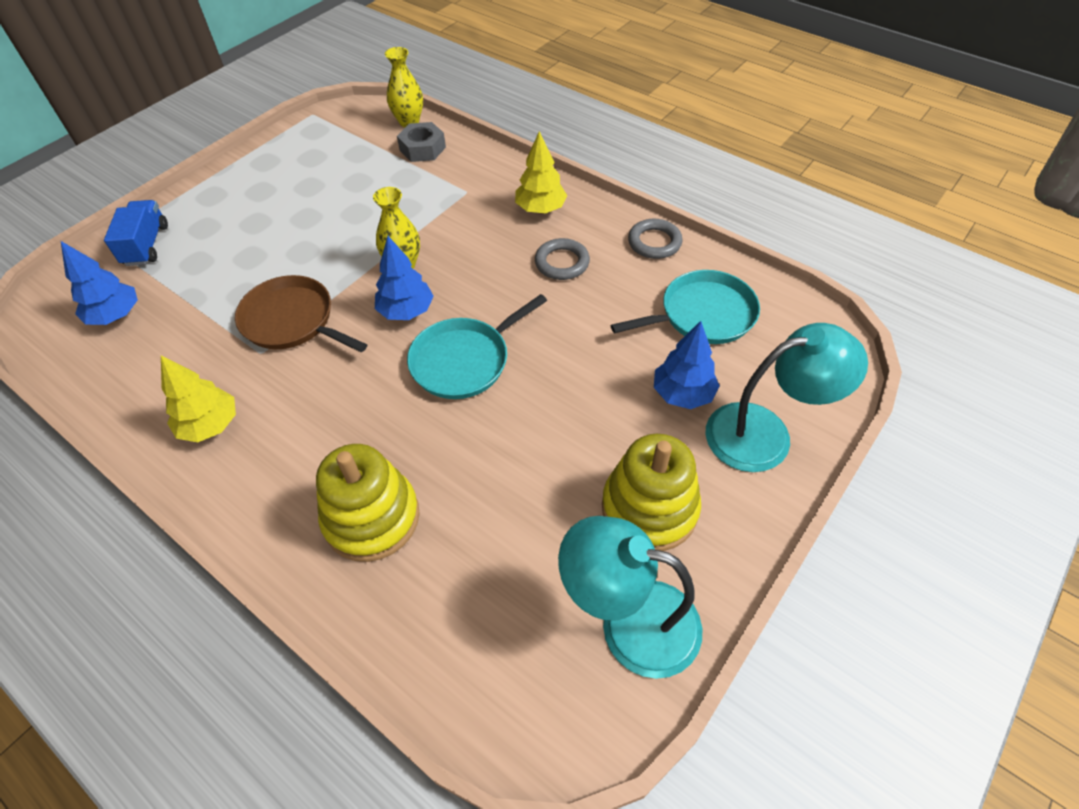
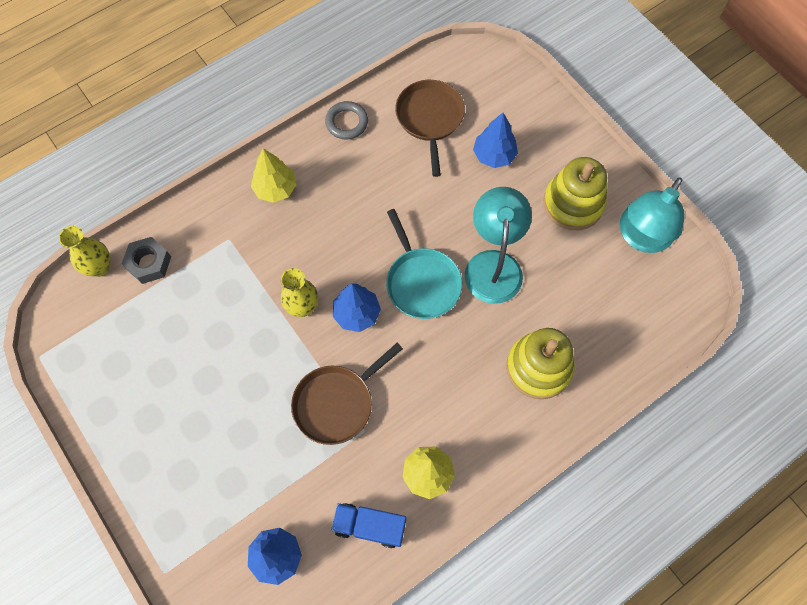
camera: 75 degrees left, 15 degrees up
blue truck [104,200,168,266] -> blue truck moved to [331,503,406,548]
grey ring [535,238,590,280] -> none
turquoise pan [611,270,760,344] -> brown pan [395,80,465,177]
turquoise lamp [706,323,868,472] -> turquoise lamp moved to [465,187,532,304]

